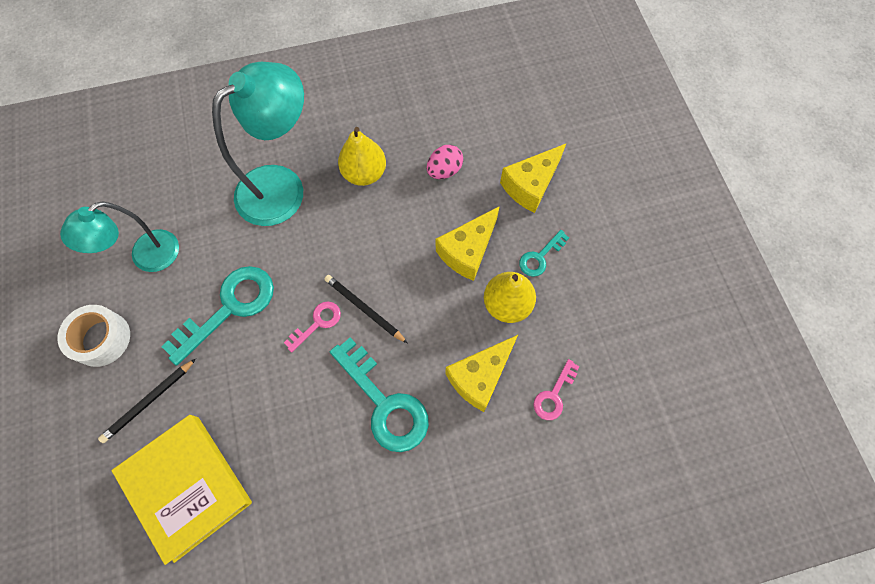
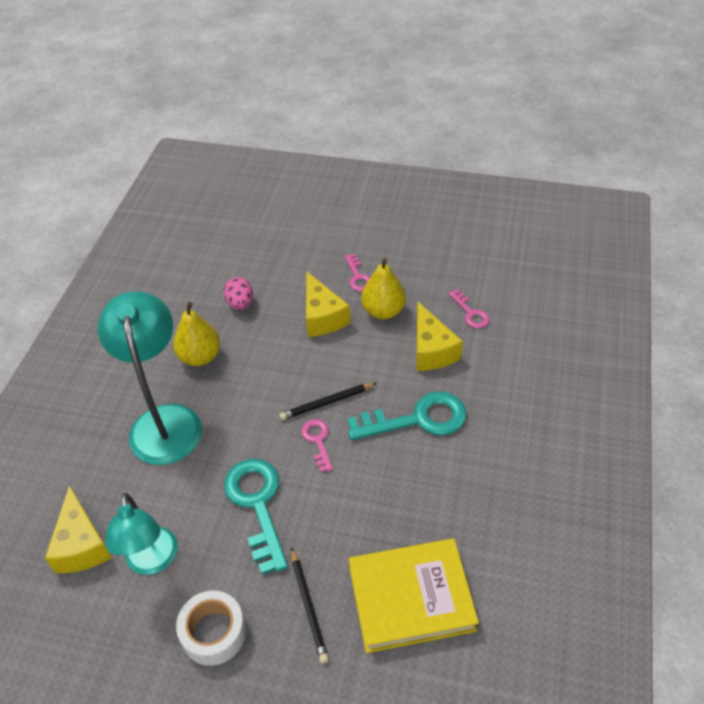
camera: 60 degrees left, 20 degrees down
yellow cheese [500,144,566,213] -> yellow cheese moved to [45,485,112,573]
turquoise key [519,230,569,277] -> pink key [345,254,370,291]

